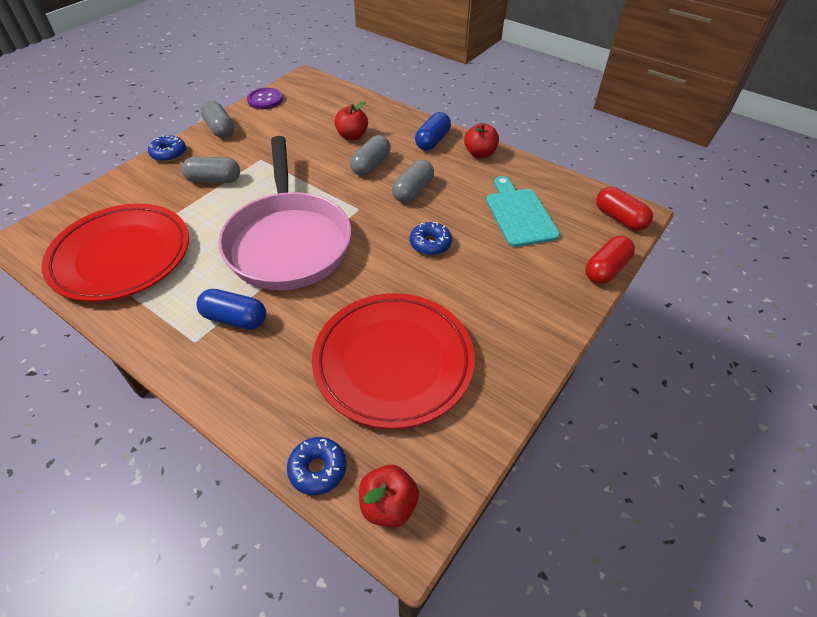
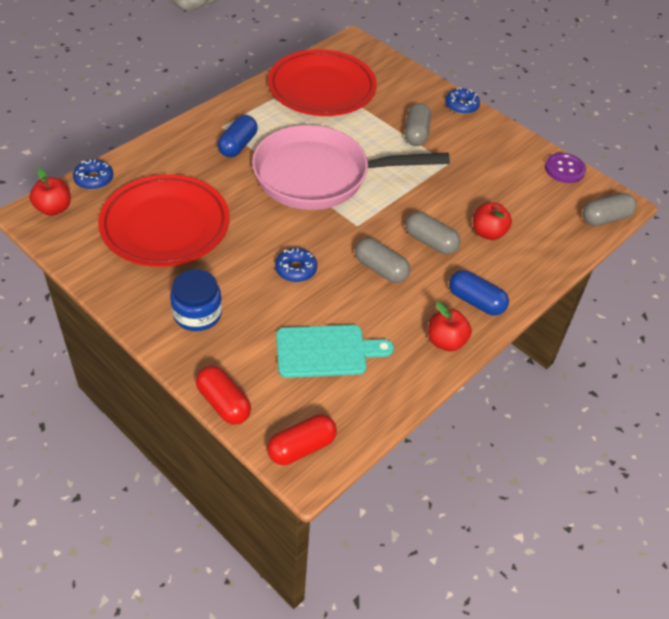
camera: 95 degrees right, 0 degrees up
grey capsule [201,101,234,138] -> grey capsule moved to [583,193,637,226]
none -> blue jar [170,269,222,331]

